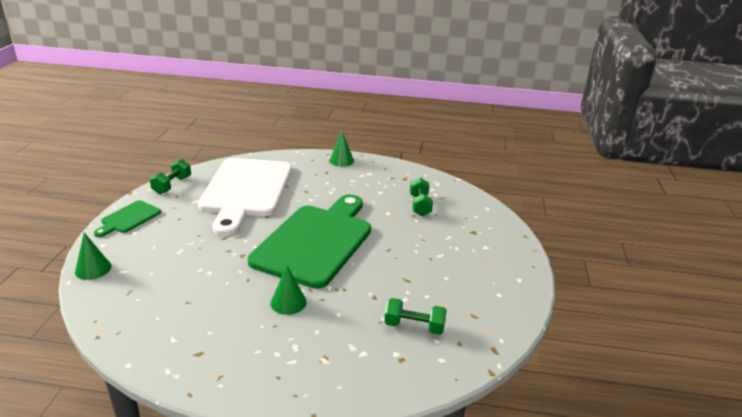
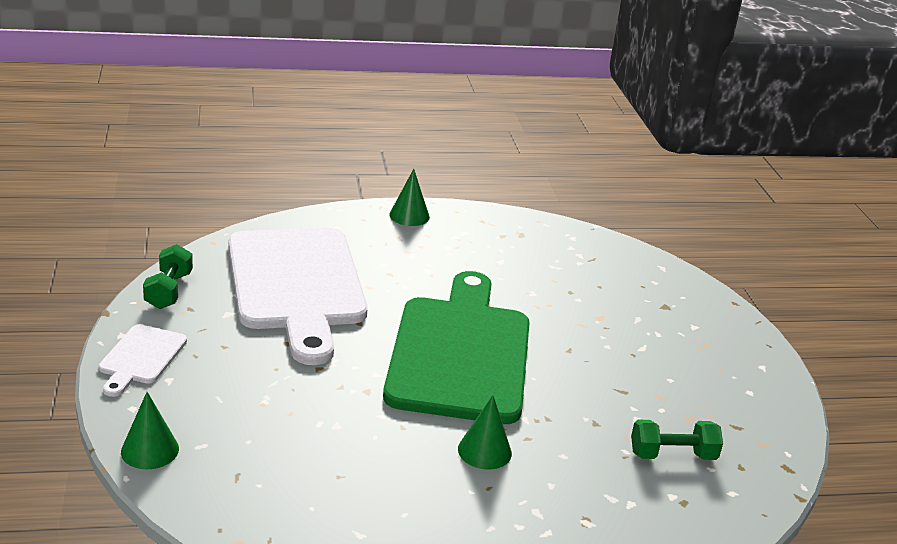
camera: 20 degrees left, 0 degrees up
green cutting board [94,200,161,237] -> white cutting board [99,324,187,397]
green dumbbell [410,178,433,216] -> none

